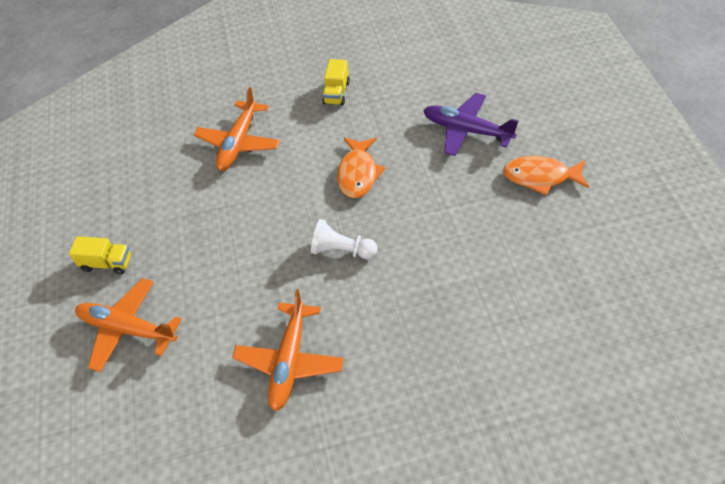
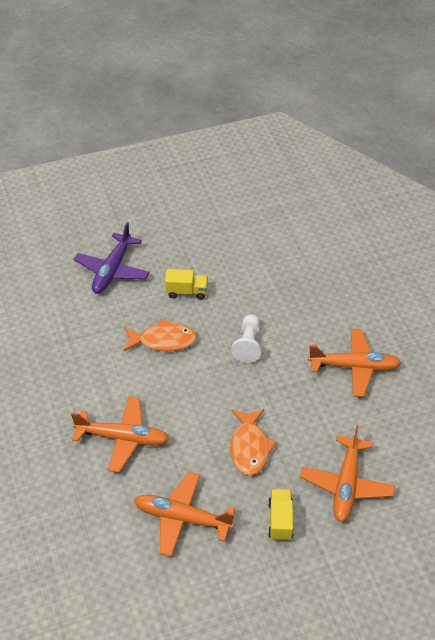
camera: 100 degrees left, 5 degrees down
yellow truck [322,59,350,106] -> yellow truck moved to [165,269,208,300]
orange fish [503,156,589,196] -> orange fish moved to [230,409,277,475]
none -> orange plane [134,472,235,557]

